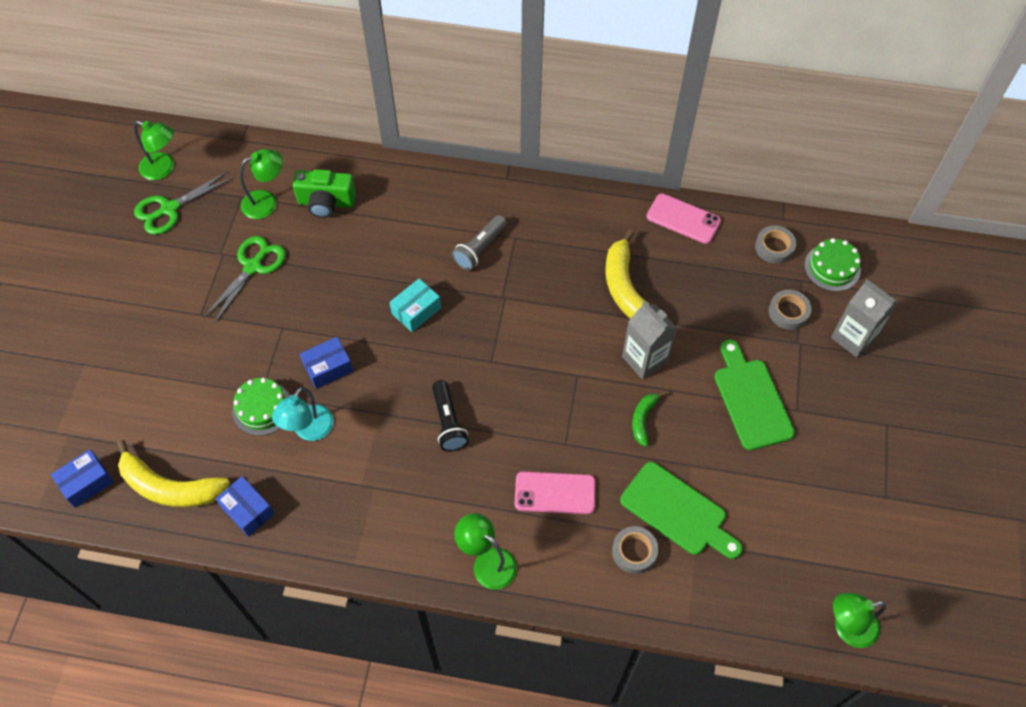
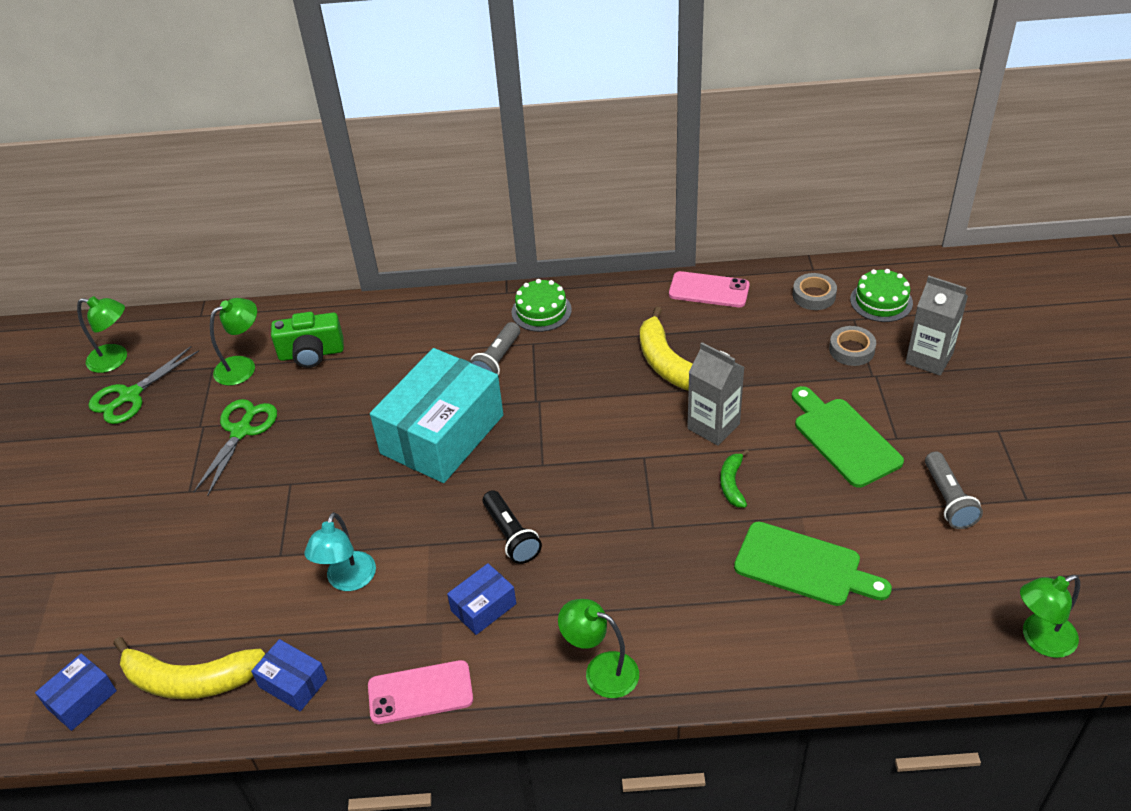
camera: 10 degrees left, 15 degrees down
green cake [232,378,290,436] -> green cake moved to [512,279,572,332]
blue box [300,337,353,389] -> blue box moved to [447,563,516,635]
turquoise box [389,278,441,332] -> turquoise box [370,348,503,483], size x2.24
pink phone [515,472,596,514] -> pink phone moved to [368,660,473,724]
grey tape [612,526,658,574] -> none
none -> grey flashlight [925,452,983,529]

